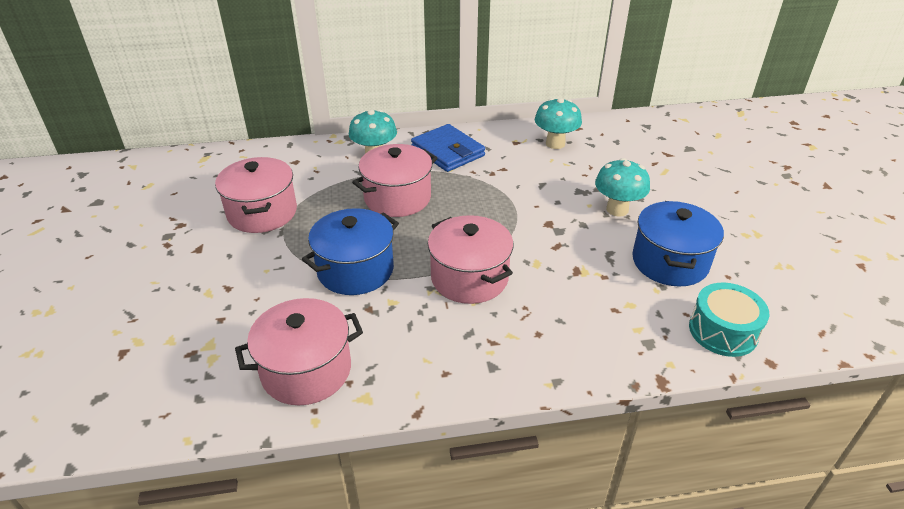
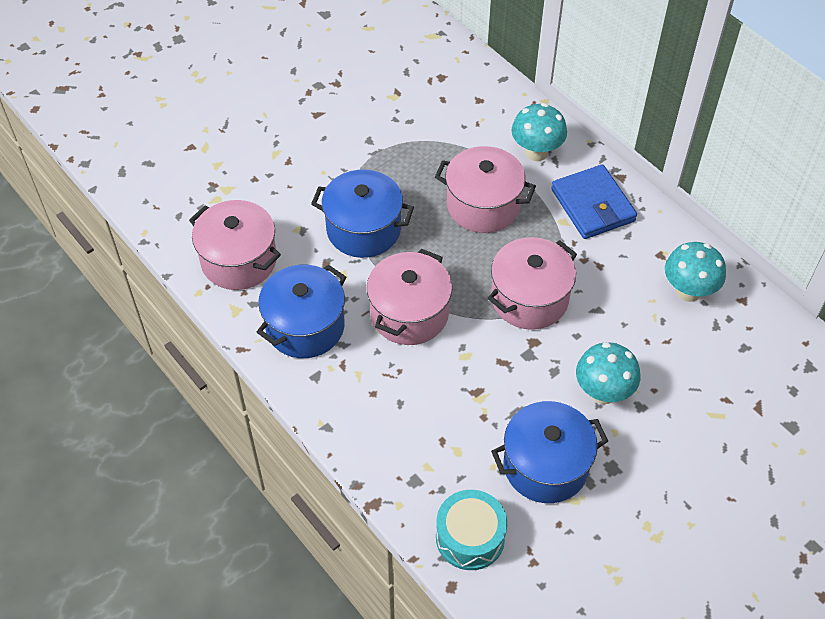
camera: 60 degrees right, 15 degrees up
pink pot [215,157,297,233] -> pink pot moved to [488,237,577,330]
blue wallet [411,124,485,172] -> blue wallet turned 45 degrees counterclockwise [551,164,637,239]
none -> blue pot [257,264,347,358]

